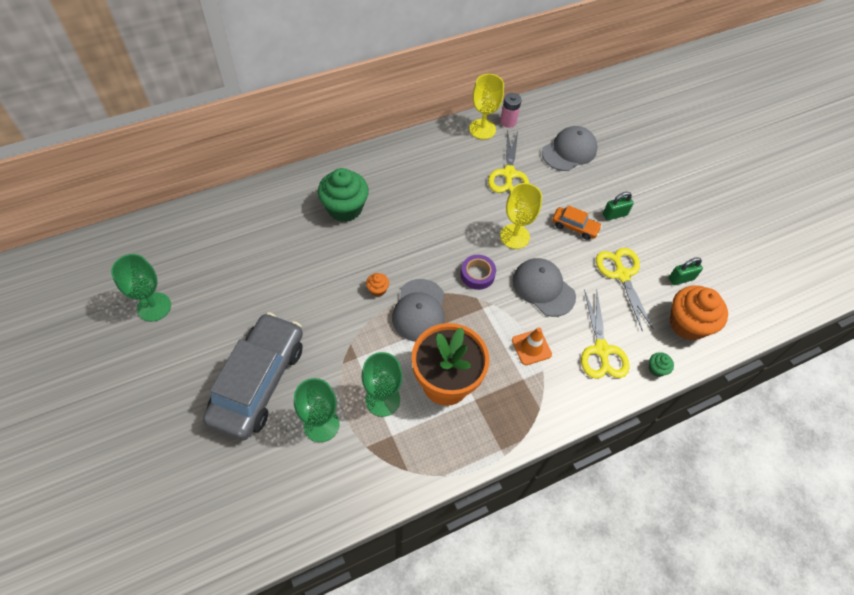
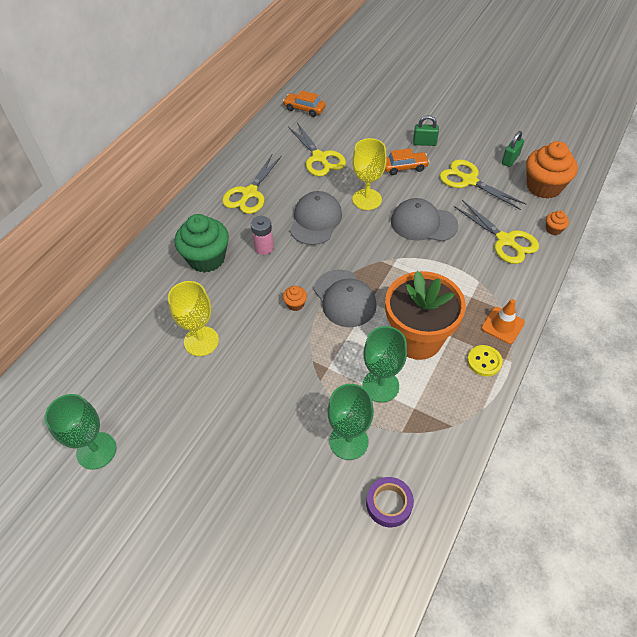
camera: 30 degrees left, 5 degrees down
grey car [203,312,303,440] -> none
purple tape [461,255,496,290] -> purple tape moved to [366,477,414,527]
yellow goblet [469,74,504,139] -> yellow goblet moved to [168,281,219,356]
pink battery [500,93,522,128] -> pink battery moved to [251,216,274,255]
orange traffic cone [512,328,552,365] -> orange traffic cone moved to [481,299,525,344]
grey cap [542,126,597,171] -> grey cap moved to [290,191,342,245]
green padlock [603,192,634,220] -> green padlock turned 60 degrees clockwise [413,115,439,146]
green cupcake [649,352,674,377] -> orange cupcake [546,210,569,235]
none -> yellow scissors [222,155,282,214]
none -> orange car [283,90,326,117]
none -> yellow button [467,345,503,376]

